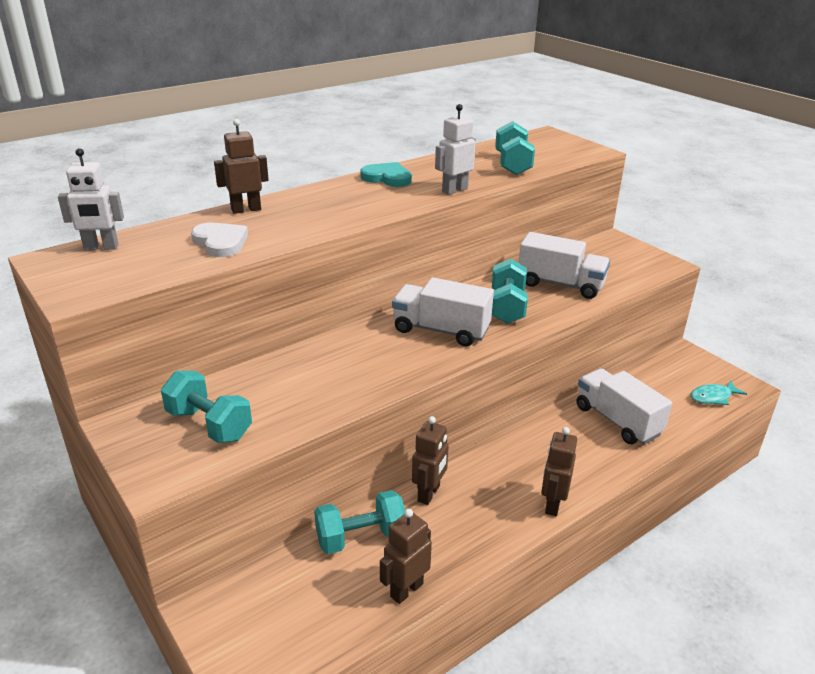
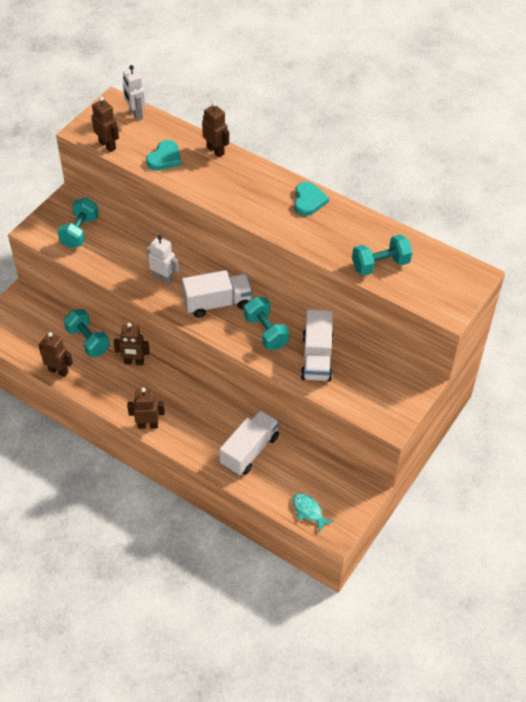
camera: 70 degrees right, 20 degrees up
white heart [191,223,248,257] -> turquoise heart [146,140,181,170]
white truck [392,278,494,346] -> white truck turned 75 degrees clockwise [182,270,252,318]
white robot [435,104,476,195] -> white robot moved to [147,235,179,285]
turquoise dumbbell [492,259,528,324] -> turquoise dumbbell turned 75 degrees clockwise [244,297,289,350]
none -> brown robot [91,97,119,152]

